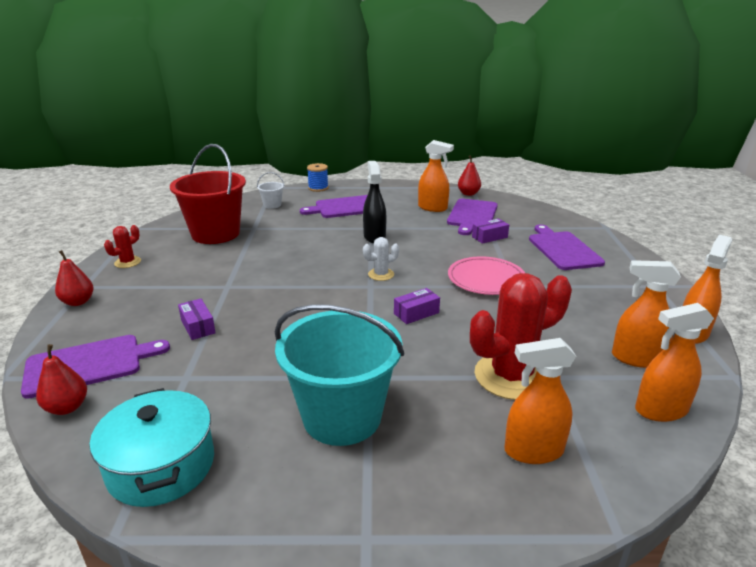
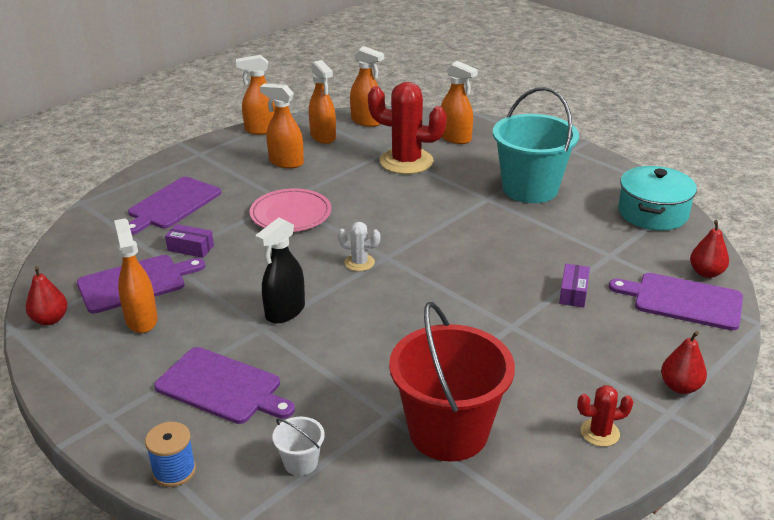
camera: 135 degrees left, 5 degrees up
purple box [394,288,440,324] -> none
none -> orange spray bottle [260,83,304,168]

